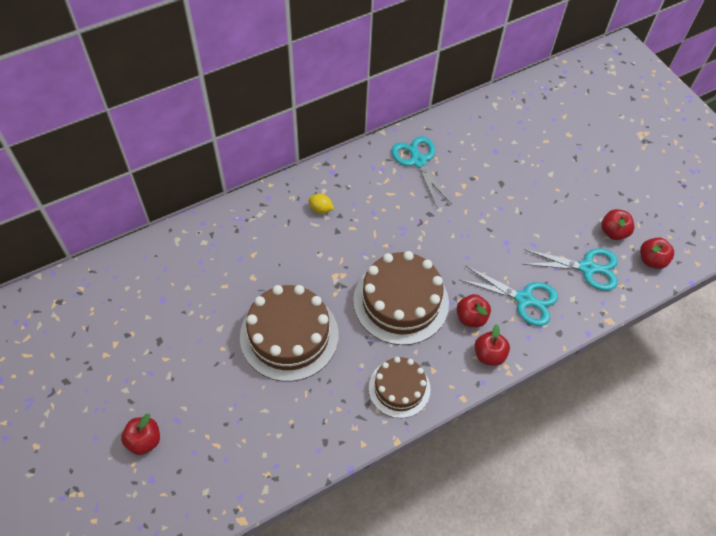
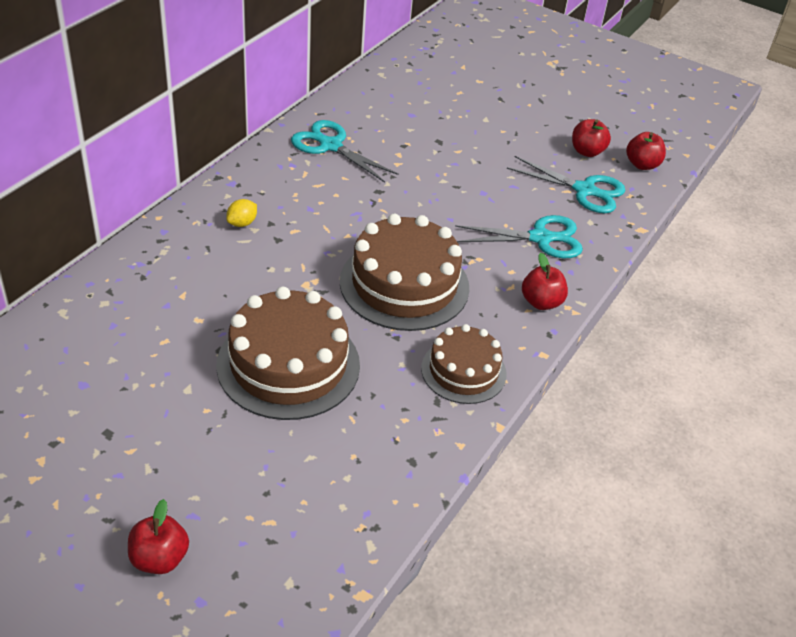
camera: 30 degrees left, 15 degrees down
yellow lemon [309,194,334,214] -> yellow lemon turned 45 degrees counterclockwise [226,199,257,227]
red apple [457,294,491,327] -> none
turquoise scissors [523,248,618,291] -> turquoise scissors turned 45 degrees clockwise [507,156,625,213]

